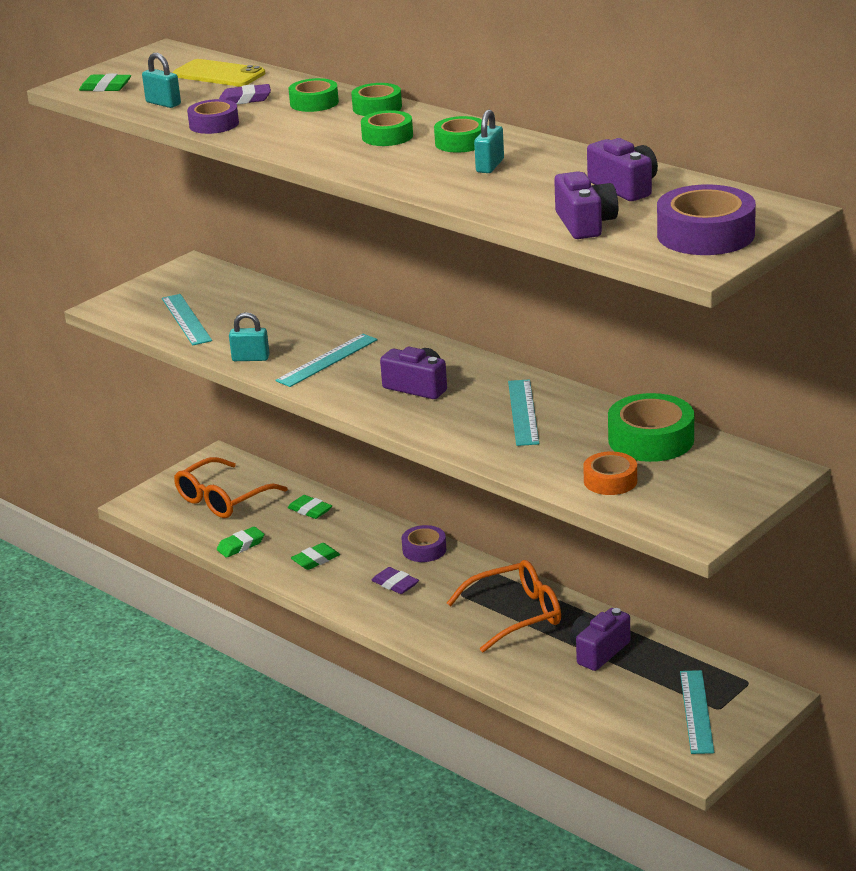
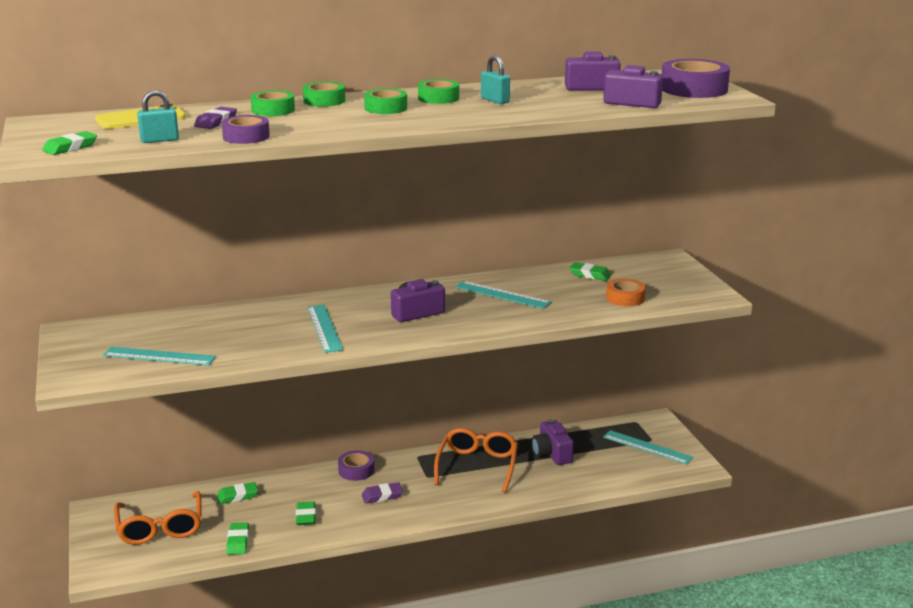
camera: 60 degrees left, 5 degrees down
turquoise padlock [229,312,270,361] -> none
green tape [608,393,694,462] -> green eraser [570,262,611,281]

